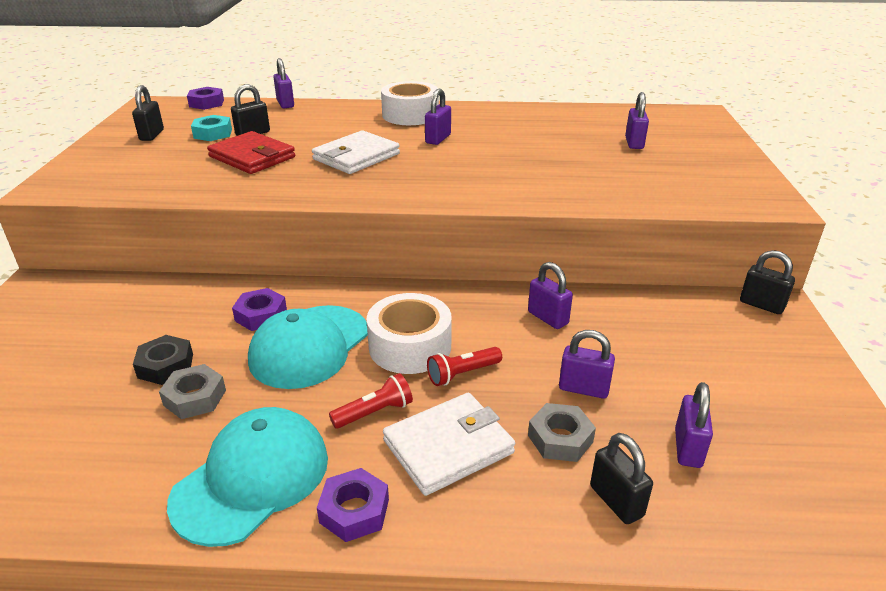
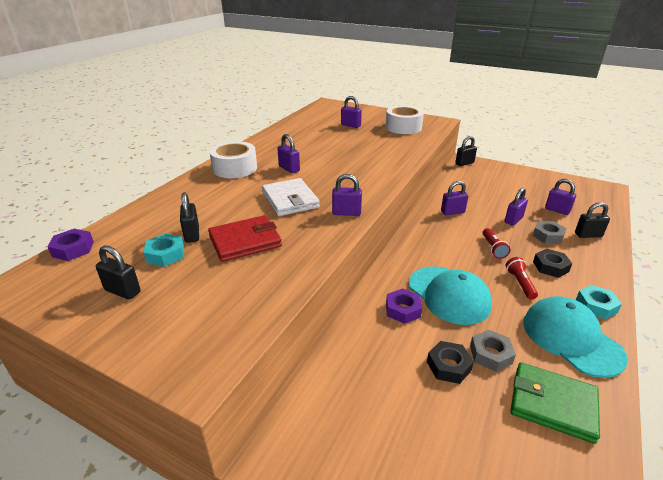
camera: 65 degrees left, 0 degrees up
purple padlock [273,58,294,108] -> purple padlock moved to [332,174,362,216]
purple nut [317,468,389,542] -> turquoise nut [576,285,622,319]
white tape [367,293,452,374] -> white tape moved to [385,106,424,134]
white wallet [383,393,515,496] -> black nut [533,249,572,278]
none -> green wallet [510,362,600,444]

